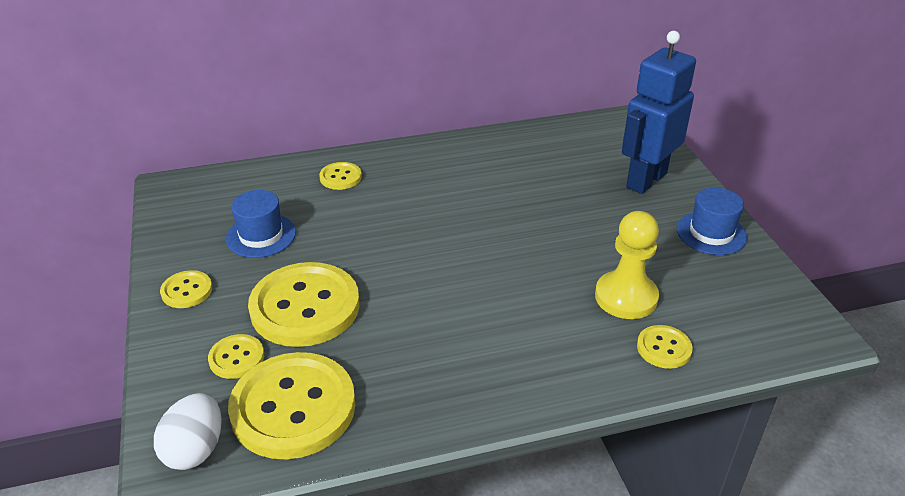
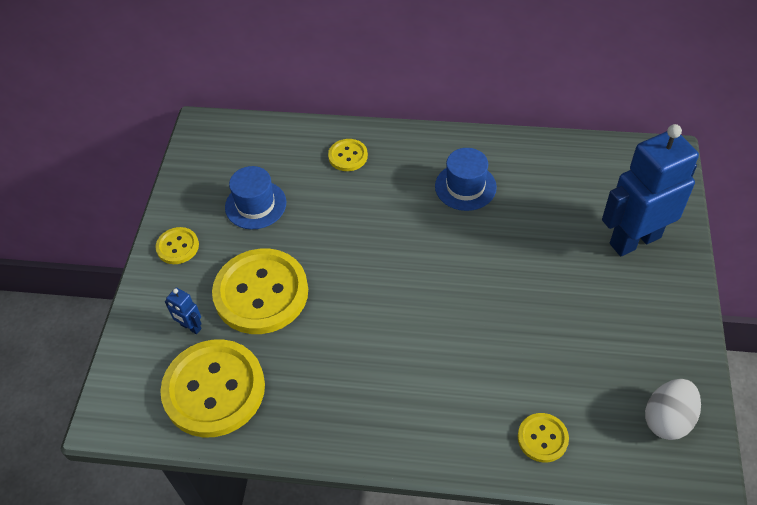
camera: 25 degrees right, 15 degrees up
white egg [154,393,222,470] -> white egg moved to [645,379,701,440]
yellow button [208,334,264,379] -> blue robot [165,287,202,334]
yellow pawn [595,211,659,319] -> none
blue hat [677,187,747,255] -> blue hat moved to [435,148,497,211]

